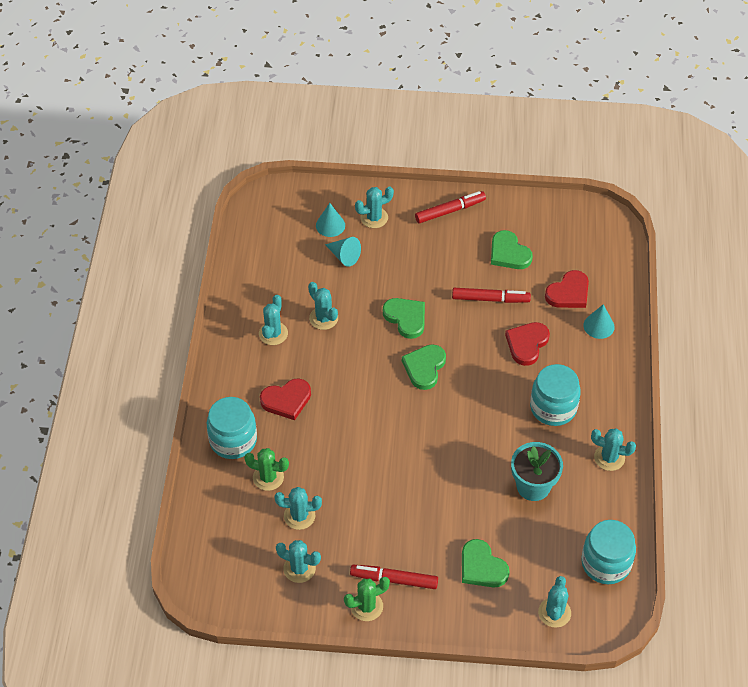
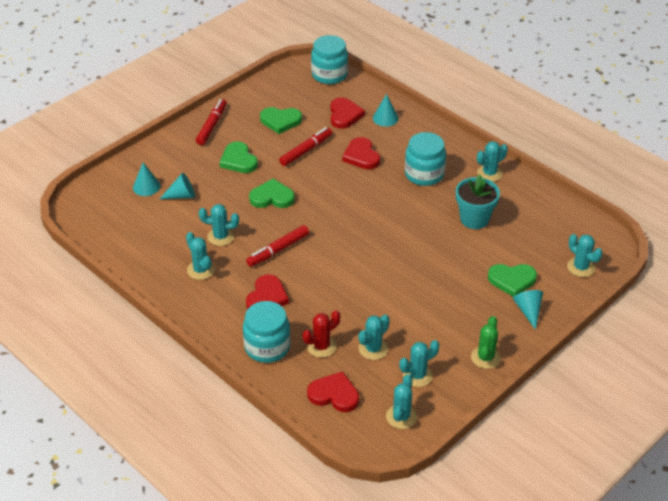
camera: 50 degrees left, 10 degrees down
green cactus [244,448,289,491] -> red cactus [303,310,340,358]
red marker [350,565,438,589] -> red marker moved to [246,225,309,267]
turquoise cactus [355,186,394,228] -> turquoise cactus moved to [386,374,417,429]
green heart [402,344,446,390] -> green heart moved to [219,142,258,173]
turquoise jar [581,520,636,584] -> turquoise jar moved to [311,35,348,84]
none -> red heart [307,371,359,412]
none -> turquoise cone [513,290,543,330]

